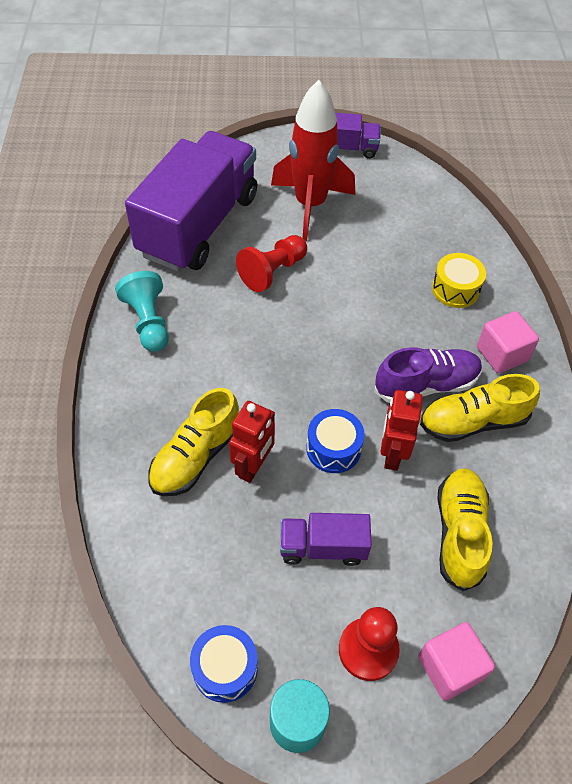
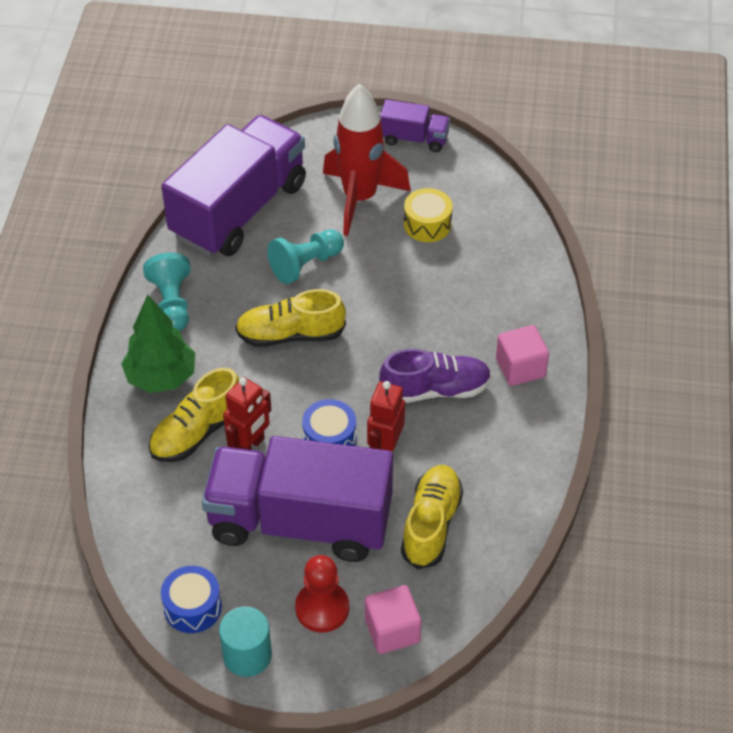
camera: 10 degrees right, 5 degrees down
red pawn [236,235,307,292] -> turquoise pawn [267,229,344,284]
purple truck [280,513,372,566] -> purple truck [202,436,393,562], size x2.20
yellow shoe [420,374,540,442] -> yellow shoe moved to [235,289,346,347]
yellow drum [432,253,486,308] -> yellow drum moved to [404,188,453,242]
none -> green tree [121,295,195,393]

